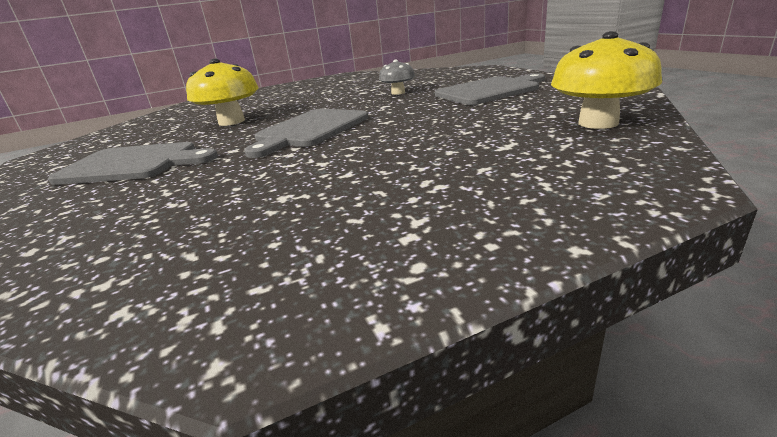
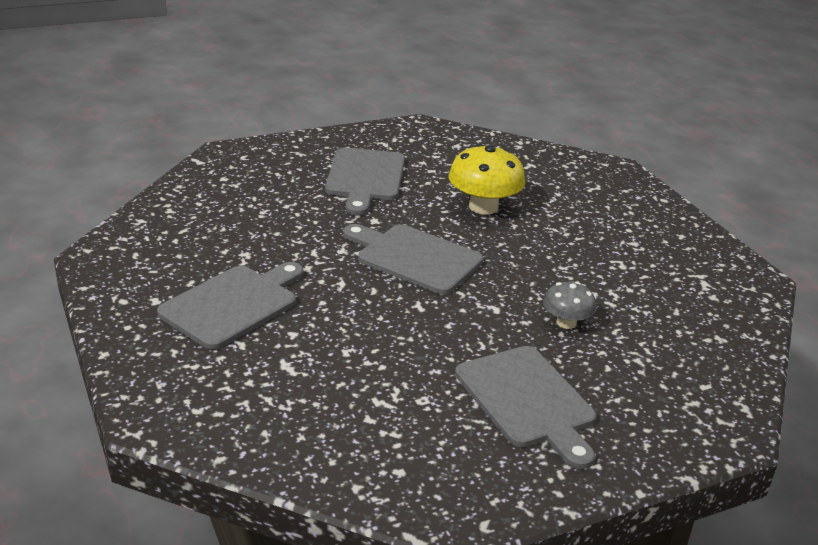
camera: 85 degrees right, 5 degrees up
yellow mushroom [551,31,662,129] -> none
none -> grey cutting board [157,262,304,350]

